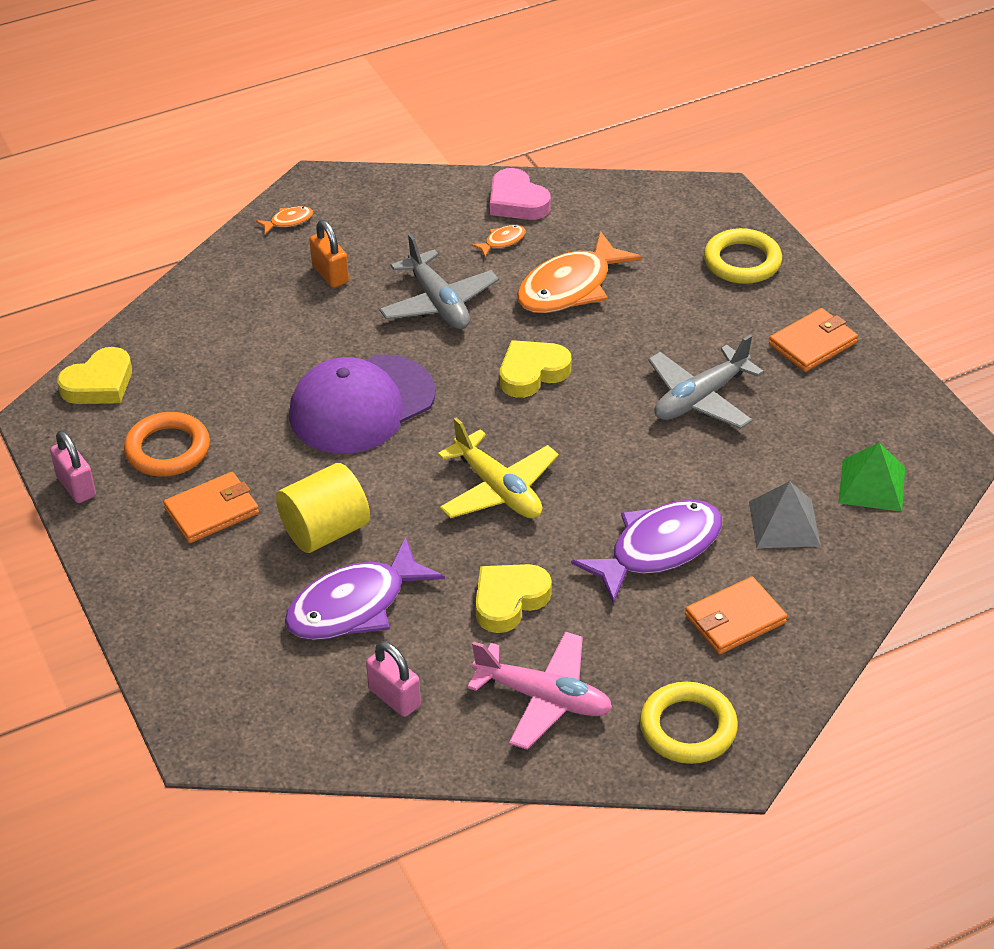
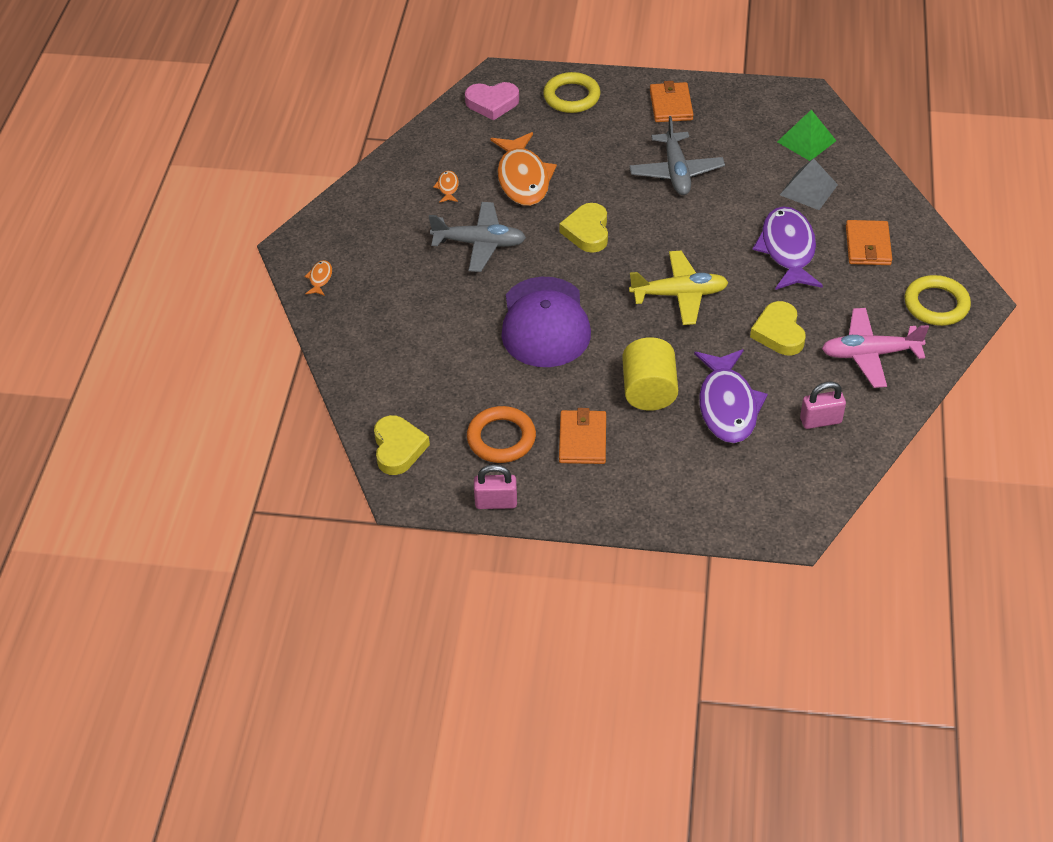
camera: 55 degrees left, 5 degrees up
orange padlock [310,220,349,288] -> none
pink plane [467,632,612,750] -> pink plane turned 150 degrees counterclockwise [822,308,929,388]
pink heart [490,168,551,220] -> pink heart moved to [465,82,519,121]

